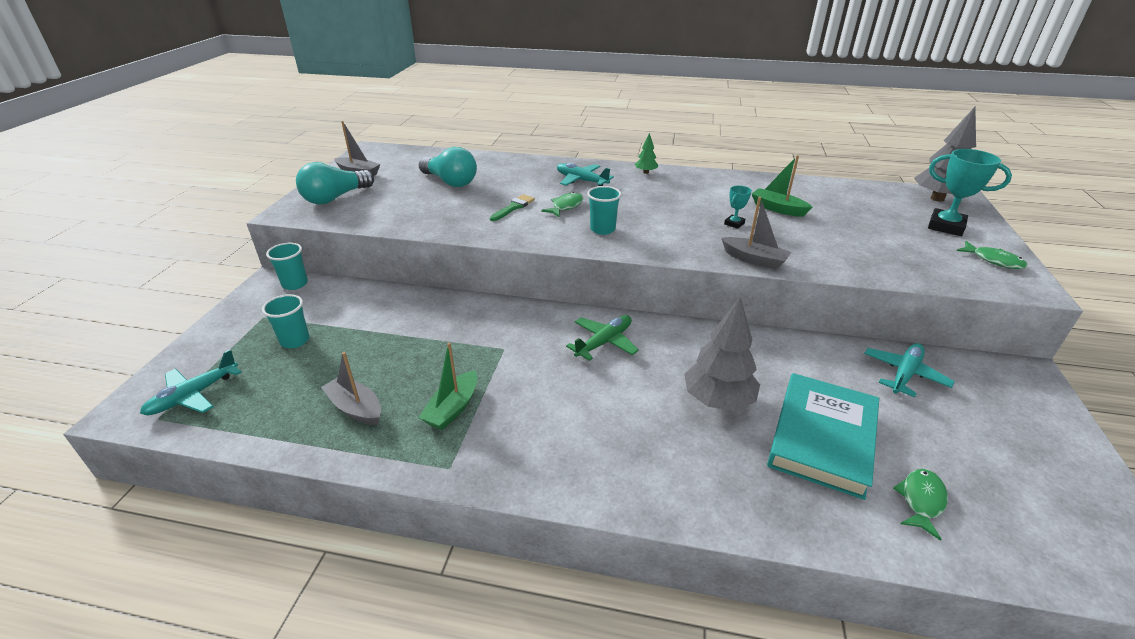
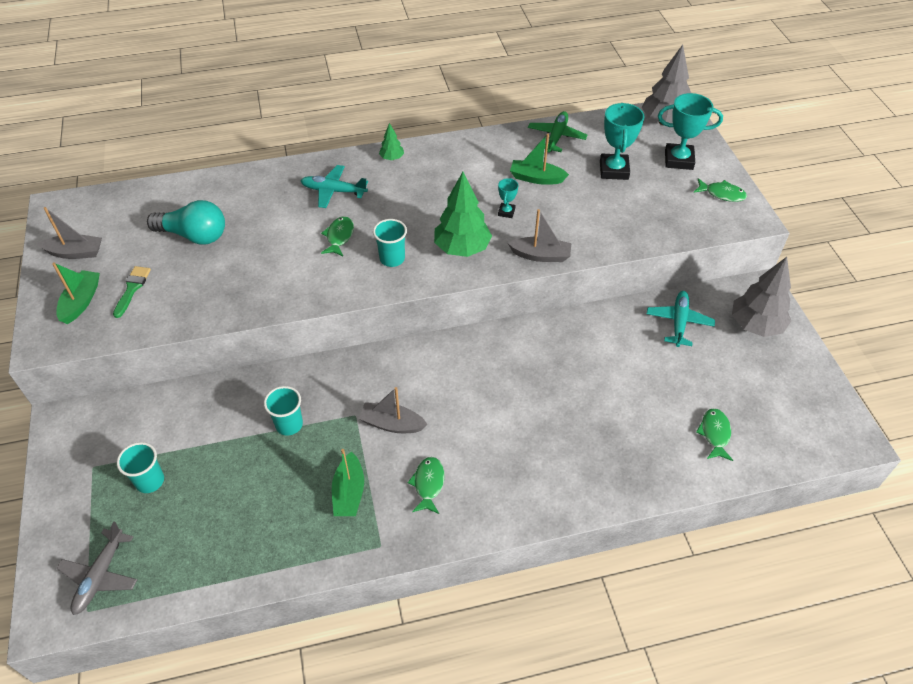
camera: 25 degrees left, 15 degrees up
turquoise plane [140,349,241,415] -> grey plane [56,522,137,615]
turquoise cup [266,243,308,290] -> turquoise cup moved to [264,386,303,436]
turquoise light bulb [296,162,374,204] -> green boat [52,263,100,324]
grey boat [321,352,381,425] -> grey boat moved to [359,387,428,433]
green brush [490,194,535,221] -> green brush moved to [113,266,151,318]
green plane [566,315,639,361] -> green plane moved to [528,111,587,153]
grey tree [684,297,760,411] -> grey tree moved to [732,257,791,337]
turquoise book [767,373,879,500] -> none
none -> green fish [407,457,445,514]
none -> green tree [434,172,492,257]
none -> turquoise trophy [600,103,644,180]

